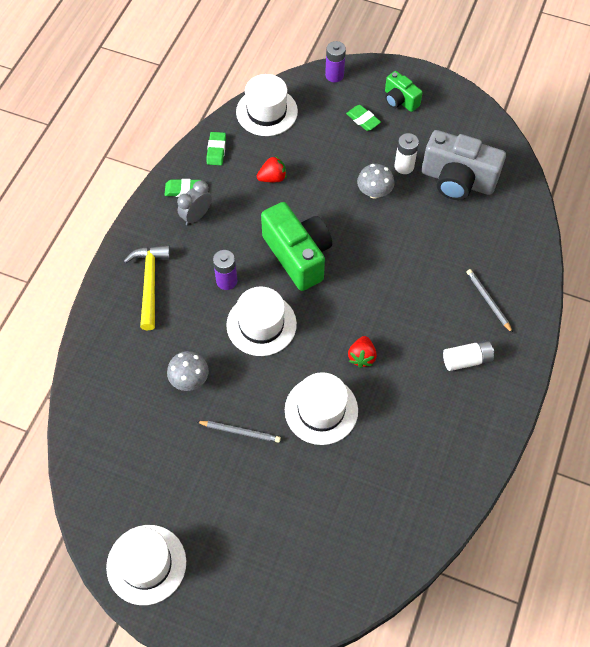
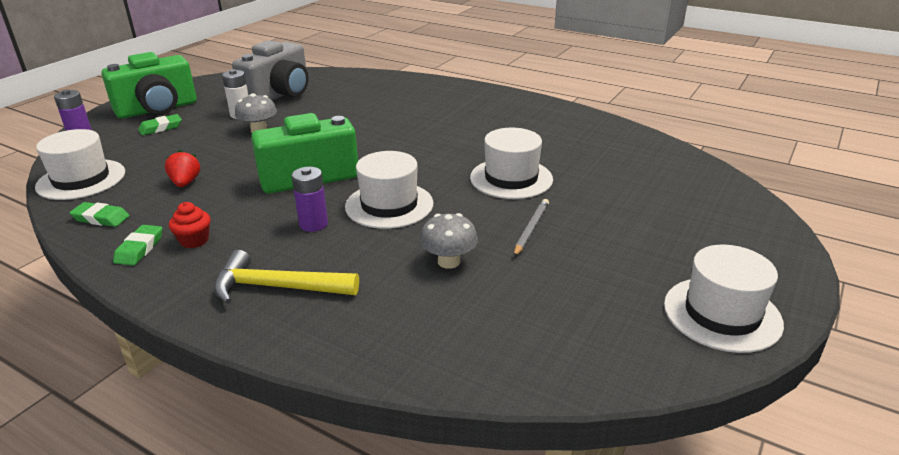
camera: 80 degrees left, 30 degrees down
grey clock [177,180,212,226] -> red cupcake [169,202,211,249]
red strawberry [348,336,377,368] -> none
green camera [385,71,423,112] -> green camera [101,52,197,119], size x1.86
white battery [443,340,494,371] -> none
grey pencil [467,269,513,333] -> none

